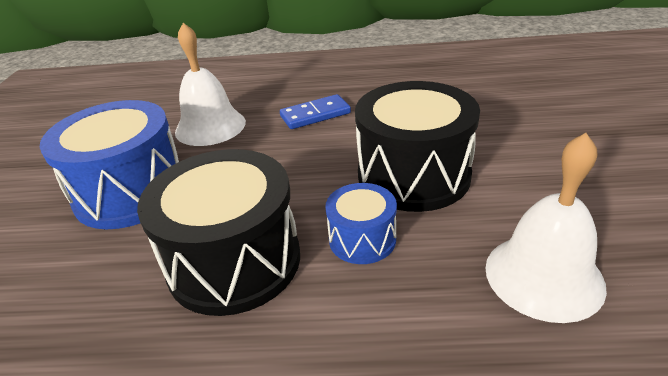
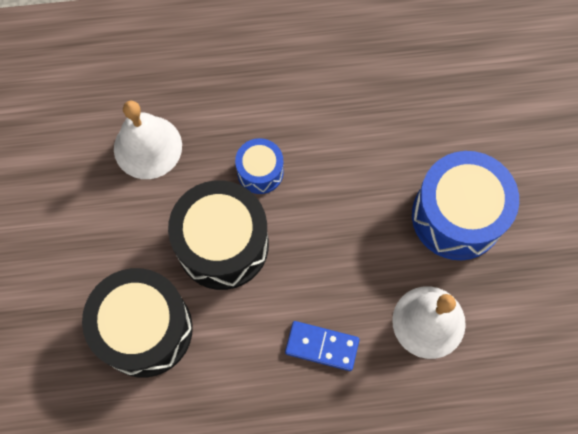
camera: 170 degrees right, 35 degrees up
black drum [137,149,300,316] -> black drum moved to [82,268,193,377]
blue domino [280,94,351,129] -> blue domino turned 45 degrees clockwise [285,321,360,371]

